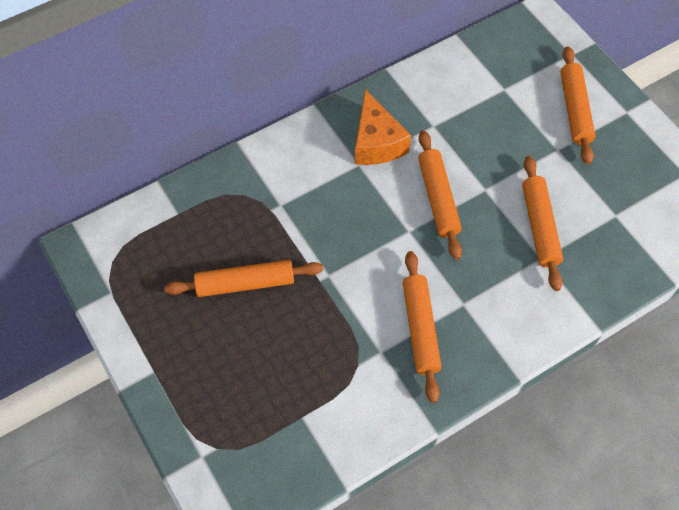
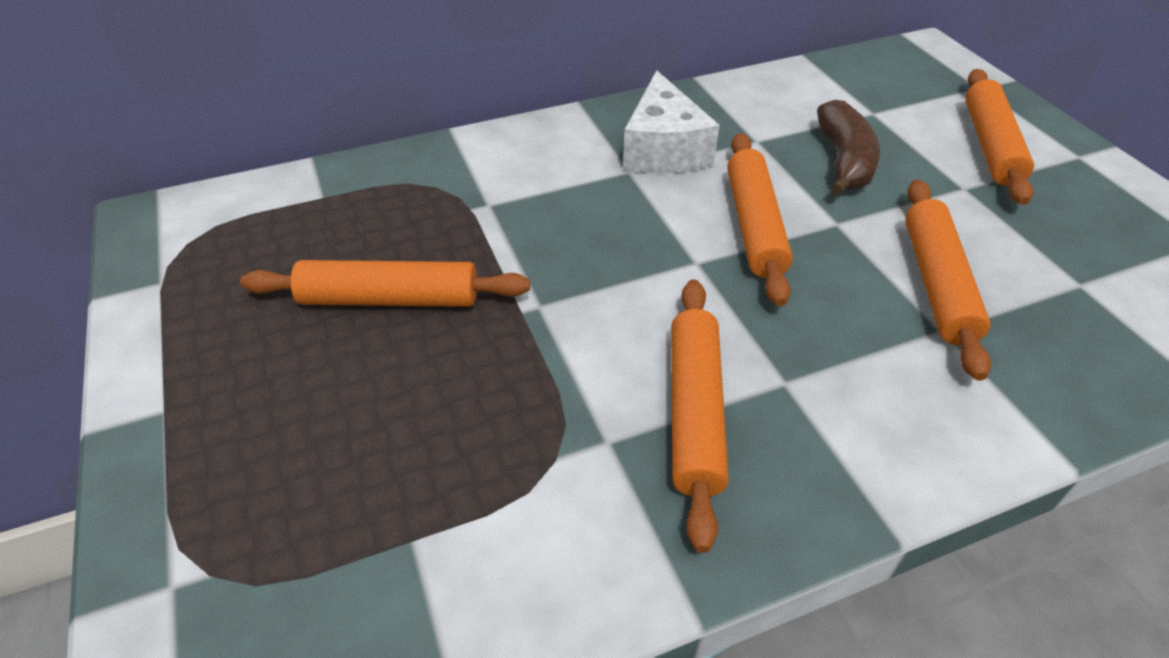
camera: 10 degrees right, 15 degrees down
orange cheese [355,89,411,165] -> white cheese [623,70,720,174]
none -> brown banana [817,100,880,195]

